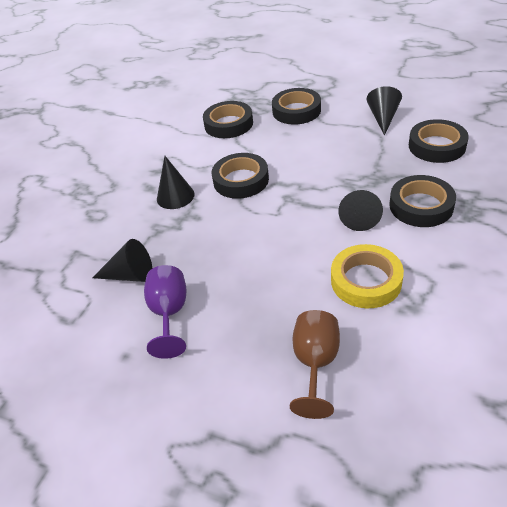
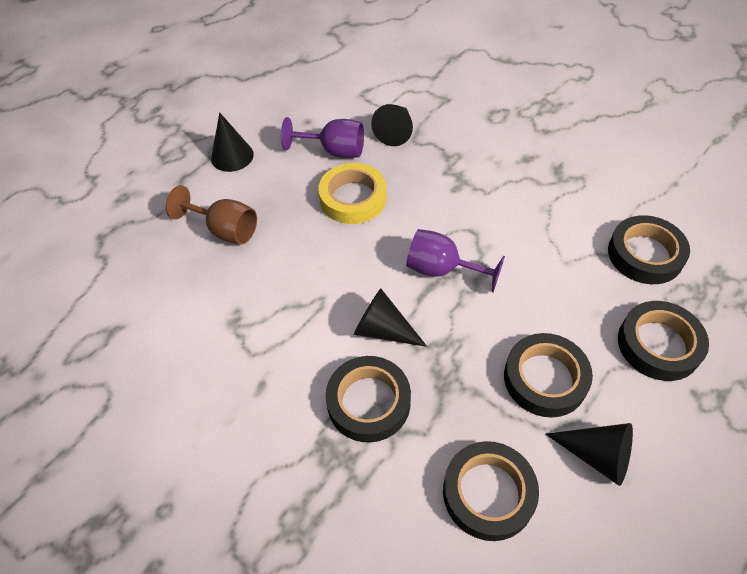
camera: 105 degrees right, 10 degrees up
black cone [157,156,195,209] -> black cone moved to [211,112,254,172]
black tape [211,153,269,199] -> black tape moved to [504,333,593,418]
yellow tape [331,244,404,308] -> yellow tape moved to [318,163,387,224]
none -> purple goblet [406,229,505,293]

